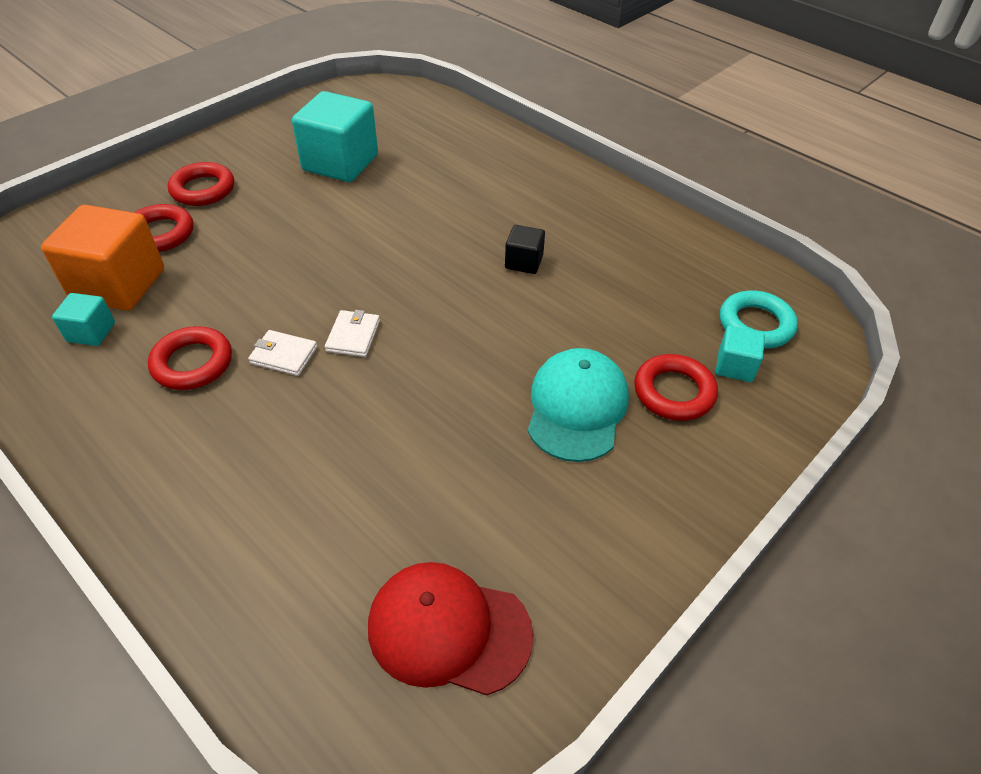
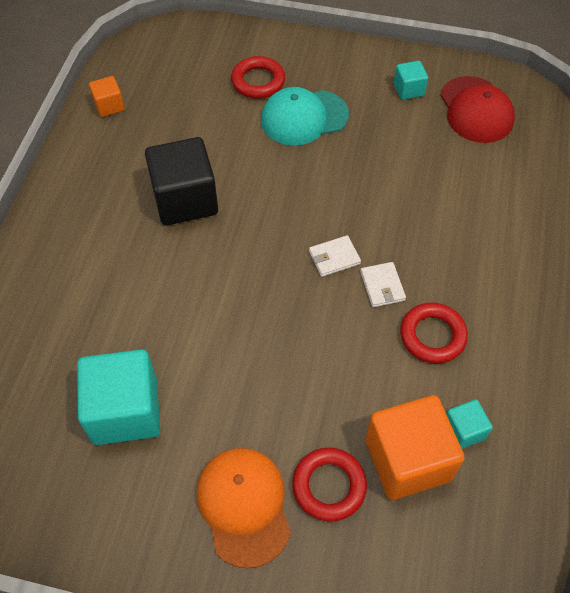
camera: 120 degrees left, 10 degrees up
red ring [168,162,234,206] -> orange cap [196,448,291,569]
black cube [505,225,545,274] -> black cube [145,137,218,226], size x2.04
turquoise cube [716,326,765,382] -> turquoise cube moved to [394,61,428,100]
turquoise ring [720,290,798,348] -> none
none -> orange cube [89,76,125,117]

